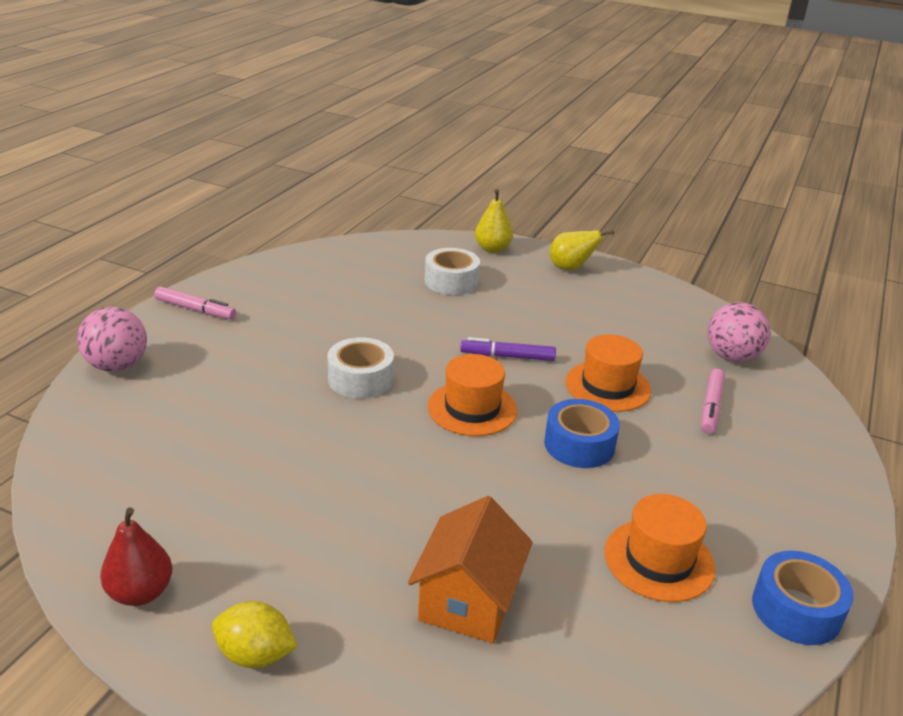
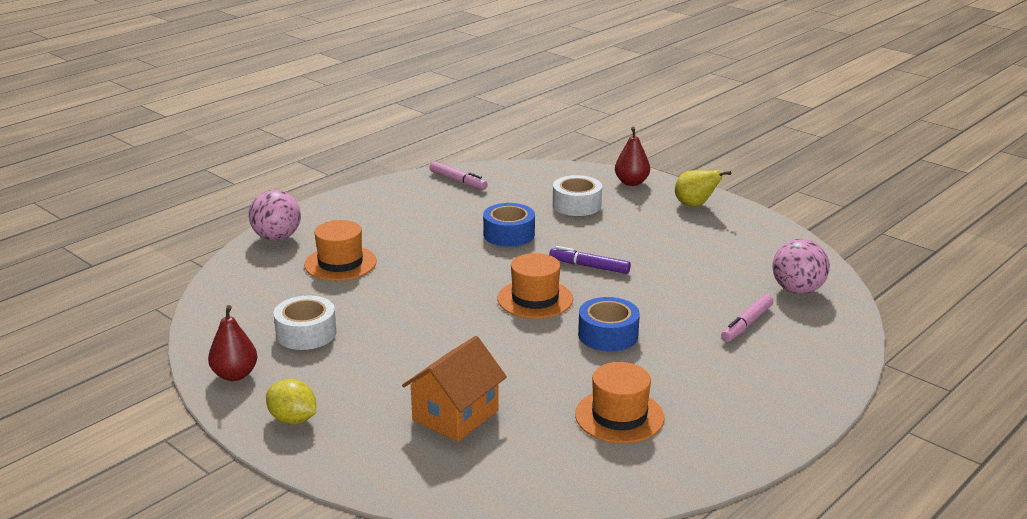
camera: 20 degrees right, 5 degrees down
pink marker [154,287,236,320] -> pink marker moved to [430,161,488,190]
white tape [327,337,394,399] -> white tape moved to [273,295,337,350]
yellow pear [475,189,513,253] -> red pear [615,127,650,186]
orange hat [565,334,651,412] -> orange hat moved to [304,220,377,281]
blue tape [752,551,854,645] -> blue tape moved to [483,203,535,247]

